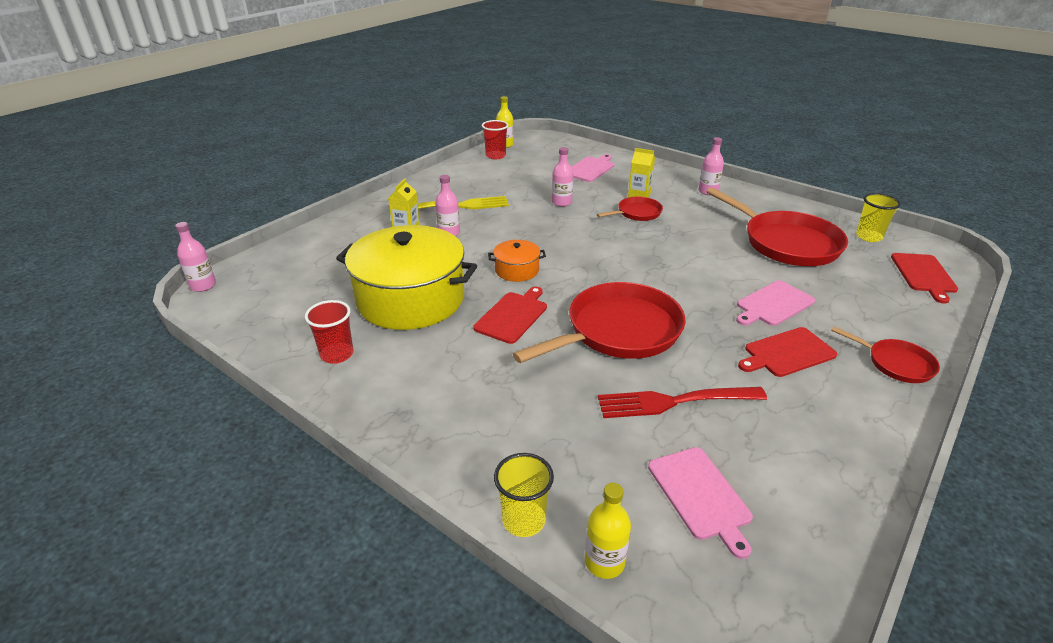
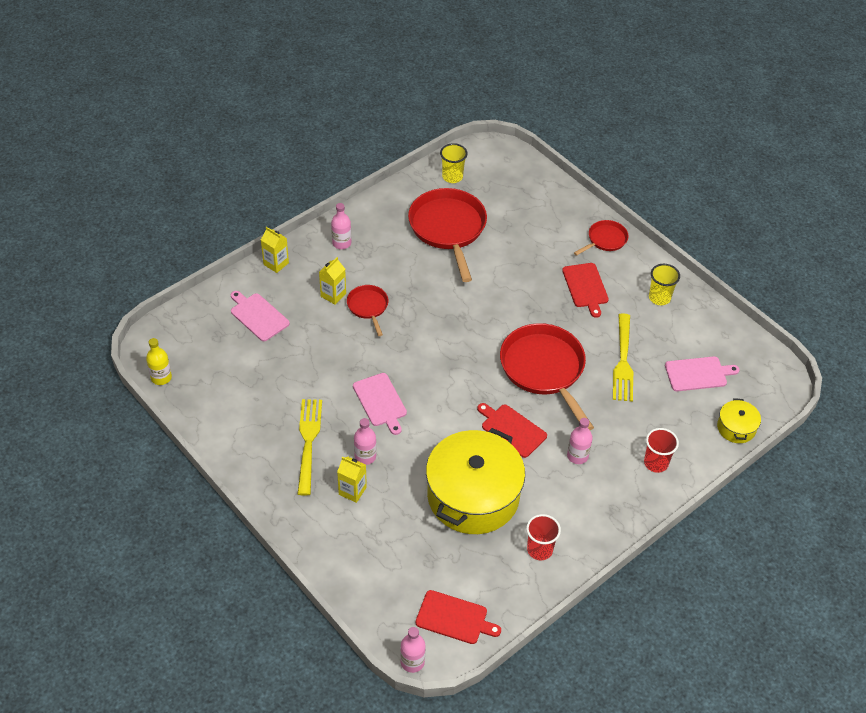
camera: 80 degrees left, 15 degrees up
red cup [482,120,508,159] -> red cup moved to [644,428,679,473]
orange pot [488,240,546,282] -> none
yellow cup [494,453,554,537] -> yellow cup moved to [649,264,680,305]
pink bottle [552,147,573,207] -> pink bottle moved to [567,418,593,464]
yellow bottle [585,483,631,579] -> yellow pot [717,398,761,443]
red fork [598,387,767,418] -> yellow fork [613,313,633,402]
red pan [706,187,848,266] -> red pan turned 75 degrees counterclockwise [408,188,487,282]
pink cutting board [736,280,815,326] -> pink cutting board moved to [353,373,407,435]
red cutting board [891,253,958,304] -> red cutting board moved to [416,590,501,644]
none -> yellow carton [261,227,289,273]

